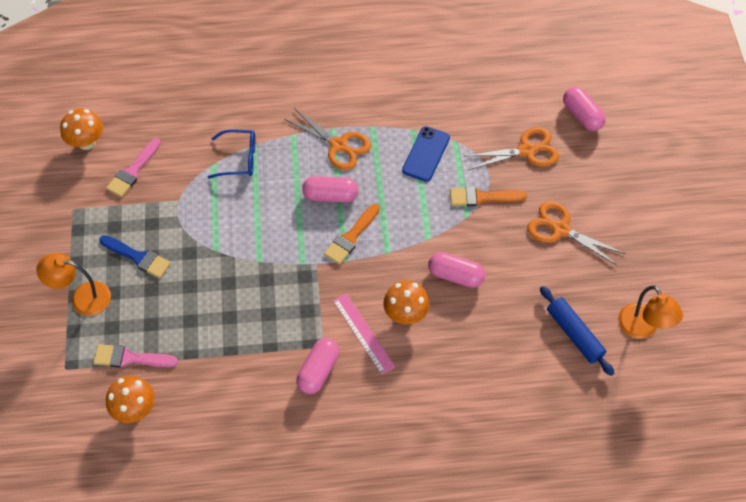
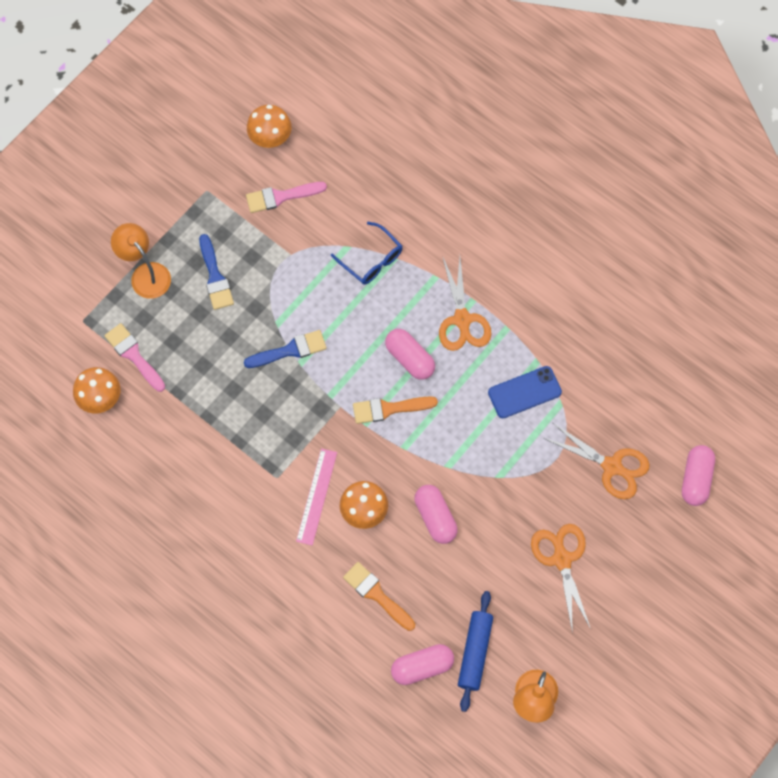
camera: 45 degrees right, 10 degrees up
pink capsule [296,338,339,394] -> pink capsule moved to [391,644,454,685]
orange brush [450,187,527,206] -> orange brush moved to [343,562,415,631]
none -> blue brush [244,330,327,368]

